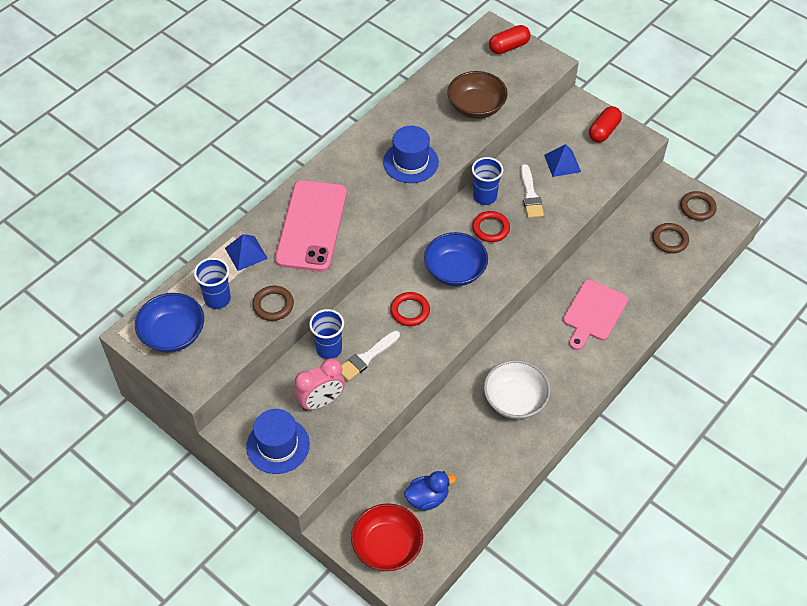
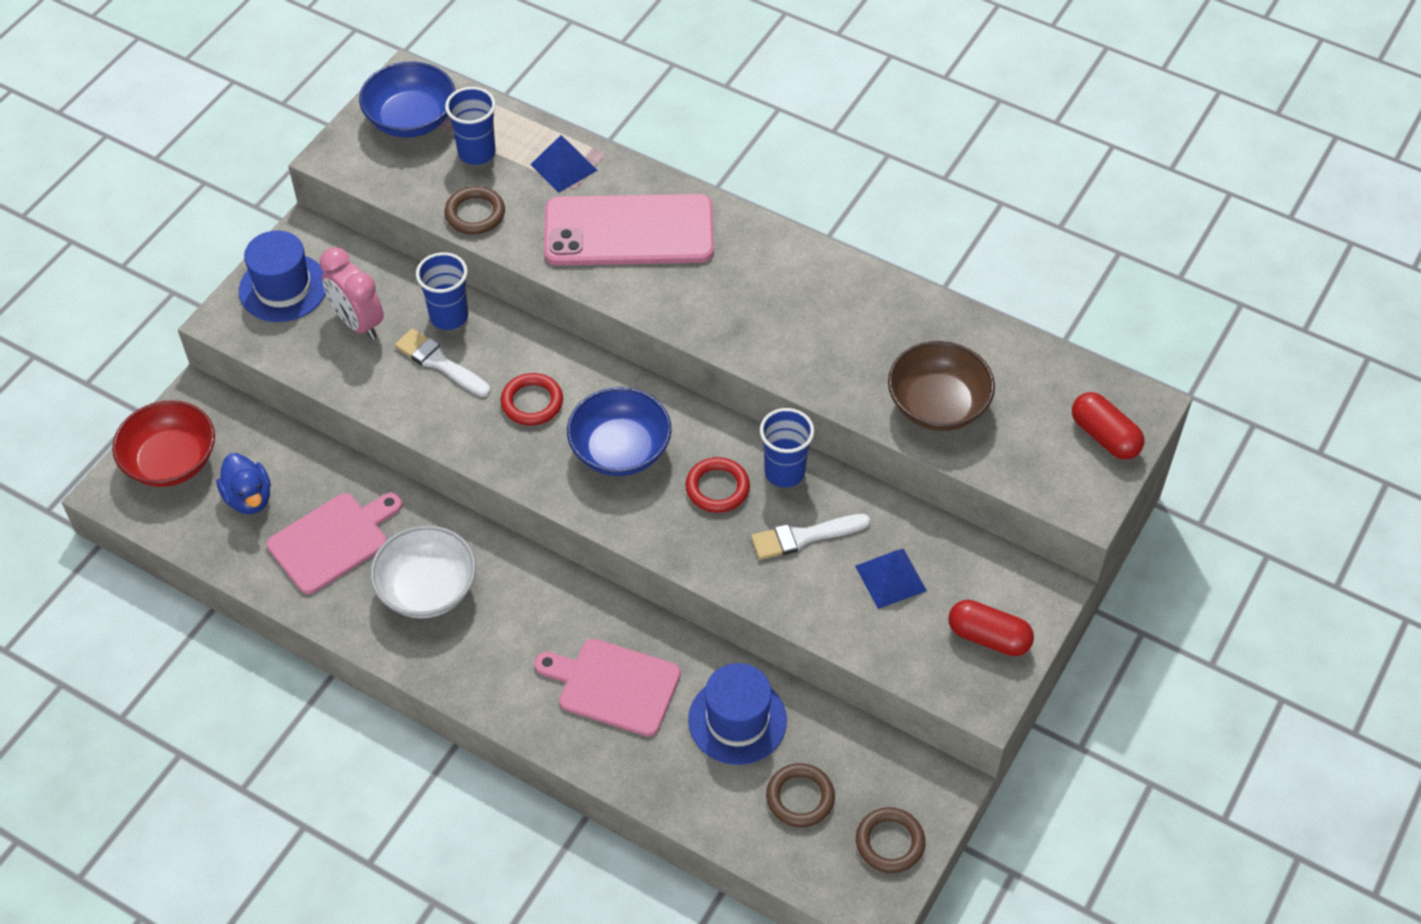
camera: 80 degrees right, 0 degrees up
blue hat [383,126,439,183] -> blue hat moved to [688,663,787,765]
none -> pink cutting board [267,493,402,594]

